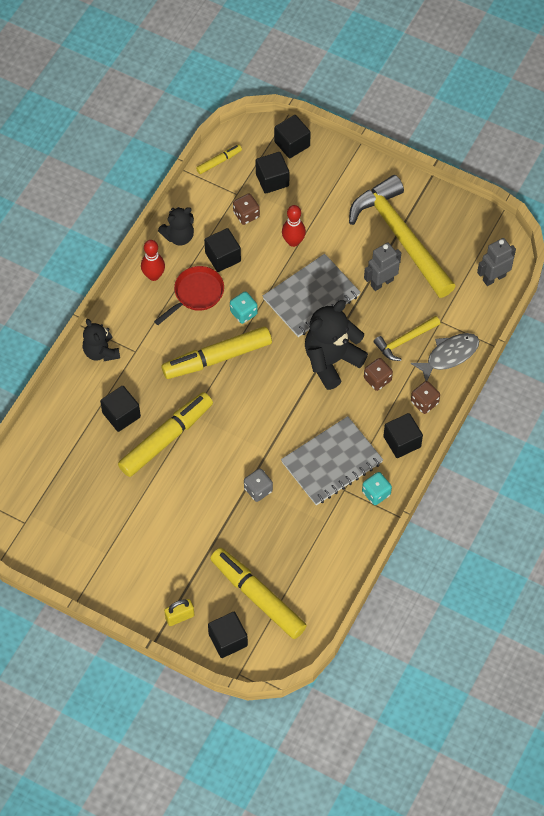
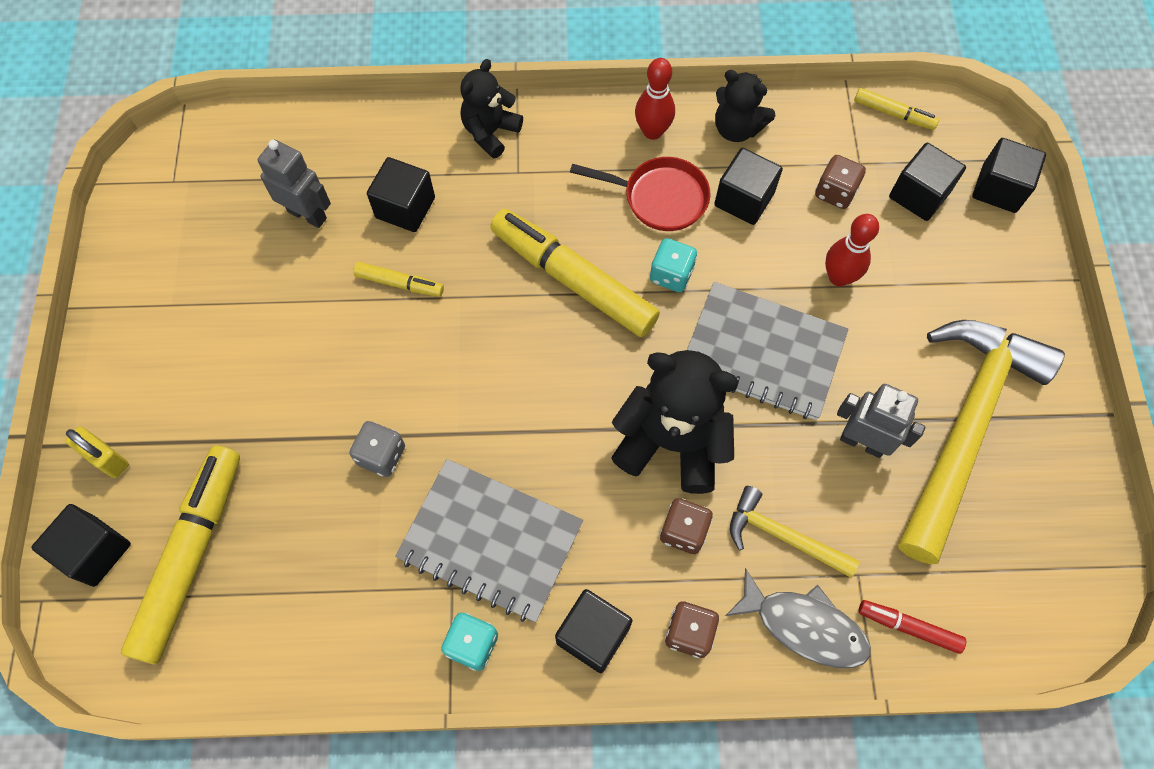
camera: 60 degrees right, 5 degrees up
yellow marker [118,392,213,477] -> yellow marker [353,262,444,297], size x0.47
grey robot [477,238,516,286] -> grey robot moved to [258,140,331,228]
none -> red marker [859,600,966,654]

